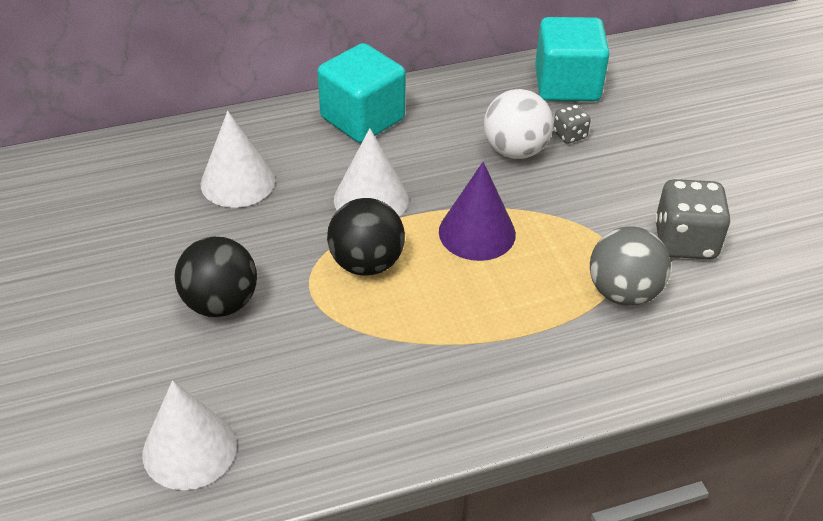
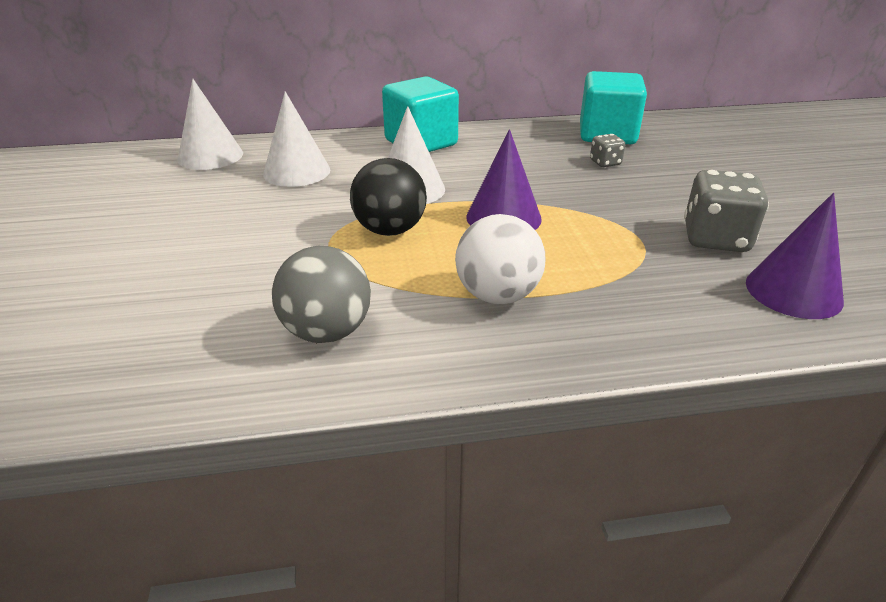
camera: 10 degrees right, 10 degrees down
white cone [142,380,237,490] -> white cone moved to [178,79,243,170]
black ball [175,236,257,317] -> none
white ball [484,89,553,159] -> white ball moved to [455,214,545,304]
grey ball [590,226,671,306] -> grey ball moved to [272,246,371,343]
none -> purple cone [746,193,844,319]

